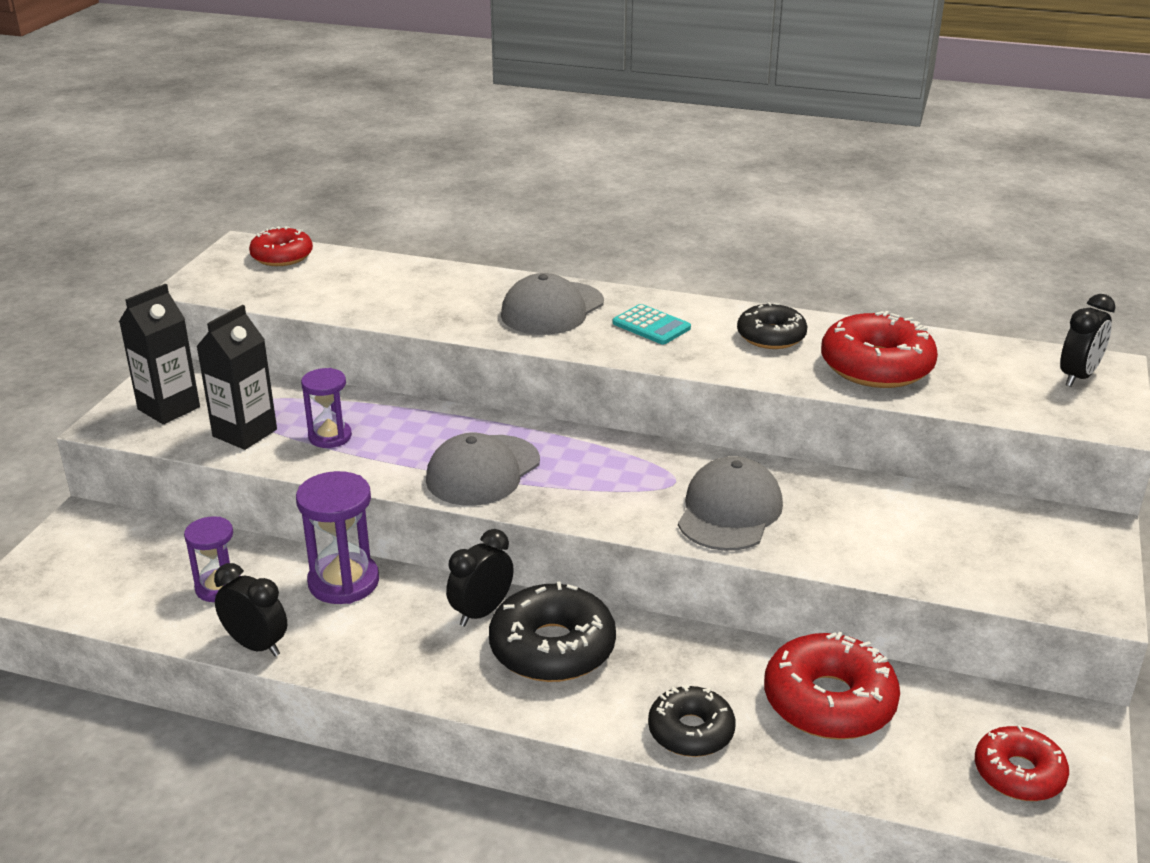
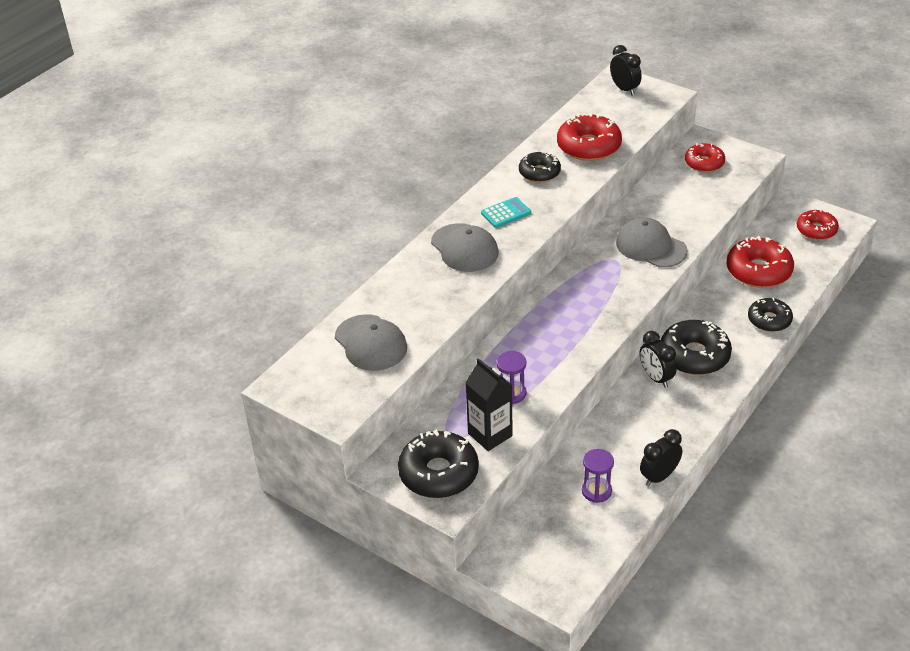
camera: 70 degrees left, 10 degrees up
black carton [119,284,200,424] -> black donut [398,429,479,498]
red donut [249,226,313,266] -> red donut moved to [685,143,725,172]
purple hourglass [296,471,379,604] -> none
grey cap [426,433,540,506] -> grey cap moved to [335,314,407,371]

